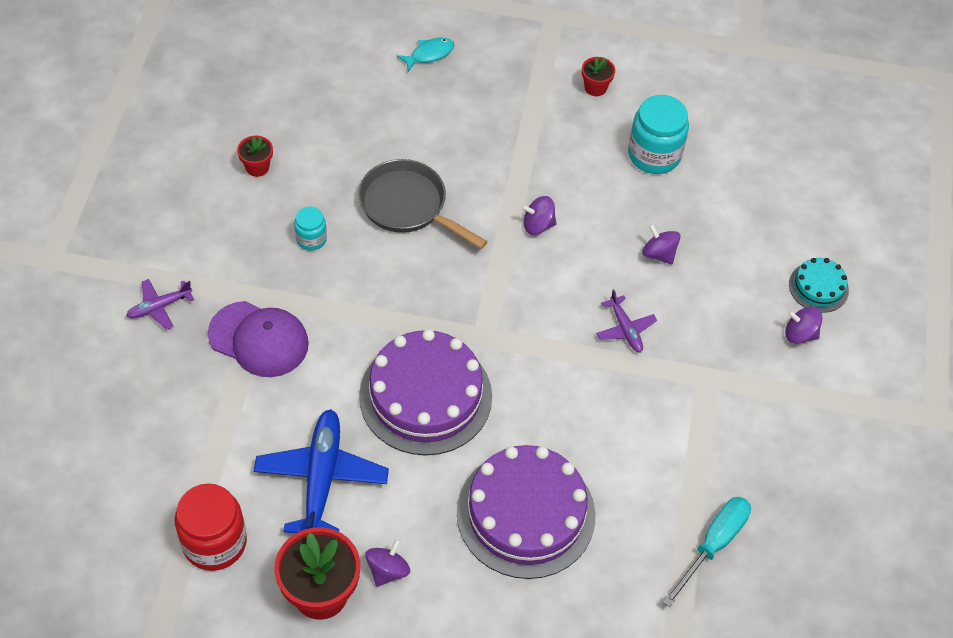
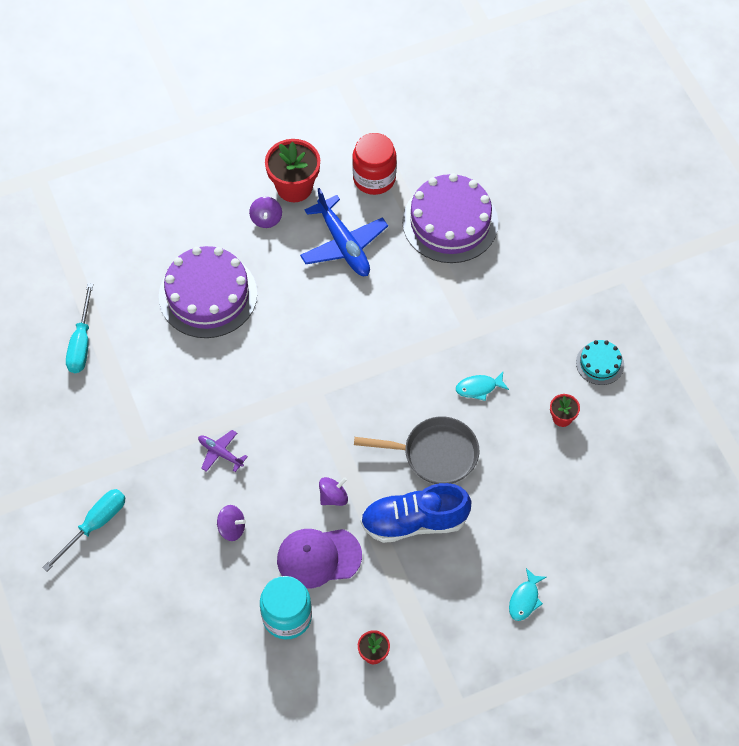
camera: 150 degrees right, 5 degrees up
purple plane [126,279,194,330] -> none
purple cap [208,301,309,377] -> purple cap moved to [277,529,362,589]
turquoise jar [294,207,327,251] -> turquoise fish [456,372,509,401]
purple cake [359,329,492,455] -> purple cake moved to [402,173,498,263]
purple spinning top [785,307,822,344] -> turquoise screwdriver [42,489,125,571]
turquoise cake [789,258,849,313] -> turquoise cake moved to [576,340,624,385]
none -> blue shoe [361,483,472,543]

